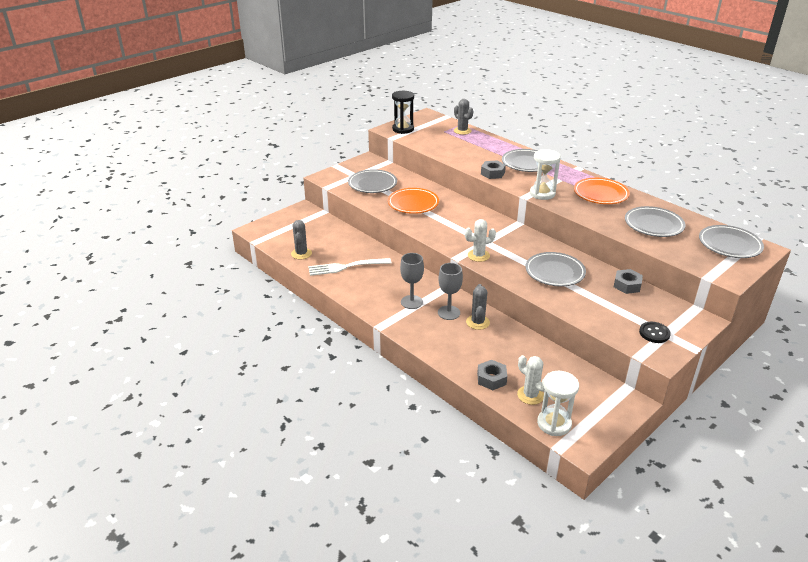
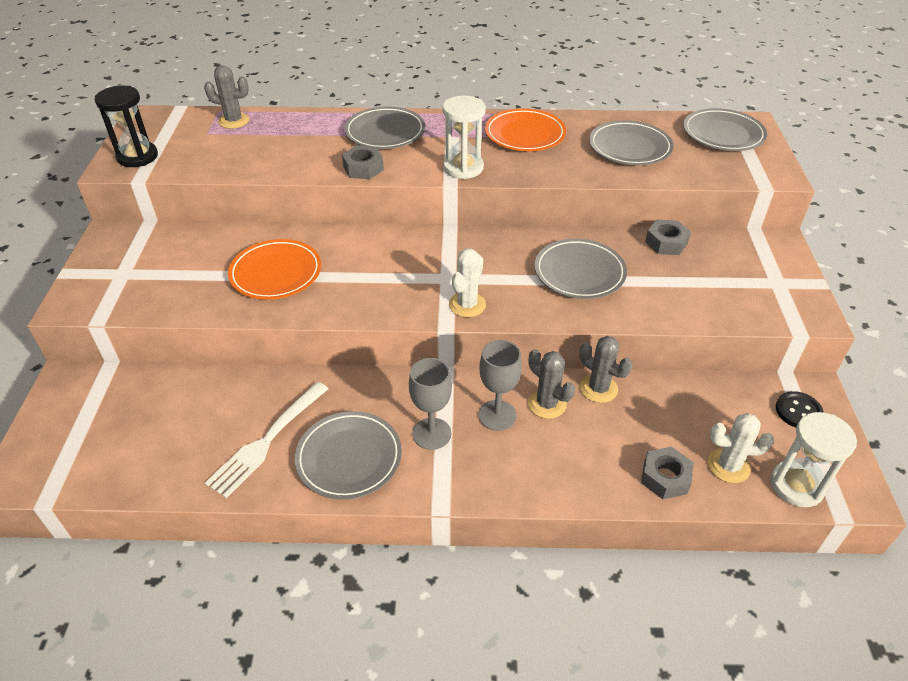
camera: 45 degrees left, 10 degrees up
grey cactus [291,220,312,259] -> grey cactus moved to [580,336,632,403]
grey plate [348,169,397,193] -> grey plate moved to [295,411,402,500]
black button [639,322,671,343] -> black button moved to [776,391,824,427]

